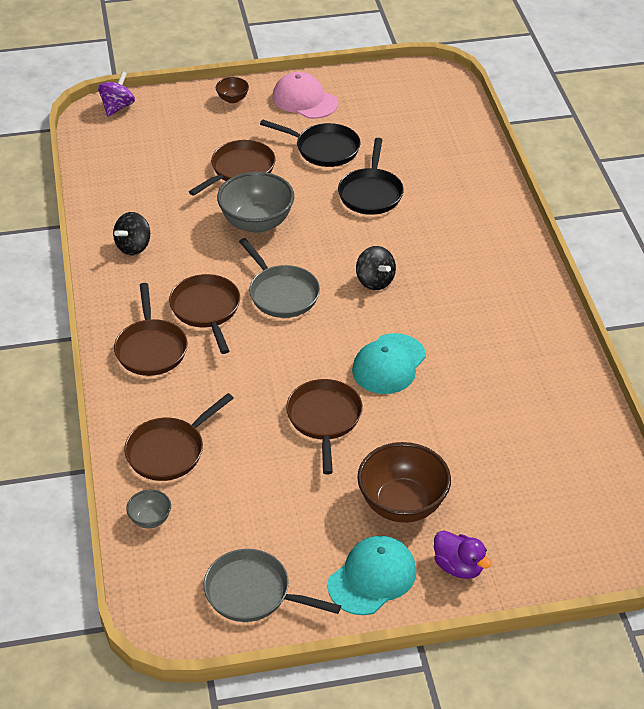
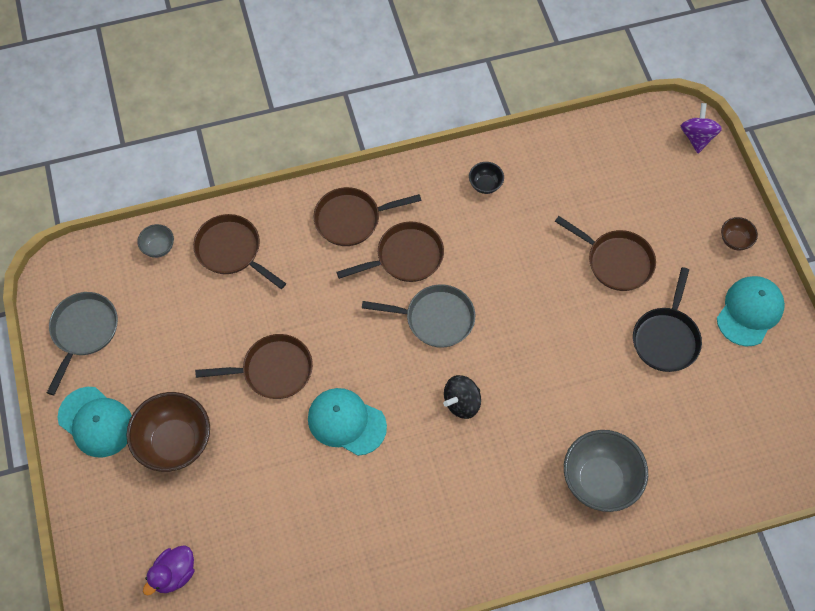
camera: 85 degrees right, 20 degrees up
purple spinning top [98,71,135,117] -> purple spinning top turned 105 degrees counterclockwise [681,103,722,153]
black spinning top [113,212,150,255] -> black bowl [469,162,504,194]
grey bowl [217,172,294,233] -> grey bowl moved to [564,430,648,512]
grey pan [239,238,320,318] -> grey pan turned 135 degrees counterclockwise [362,284,475,348]
pink cap [272,72,338,119] -> turquoise cap [717,276,785,347]
black pan [338,138,404,215] -> none
purple duck [434,530,492,579] -> purple duck moved to [143,545,195,595]

